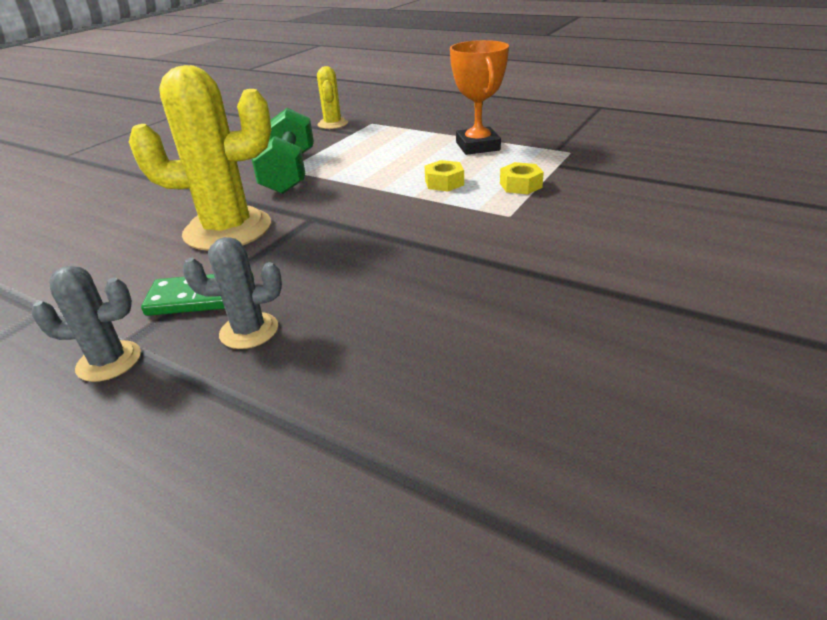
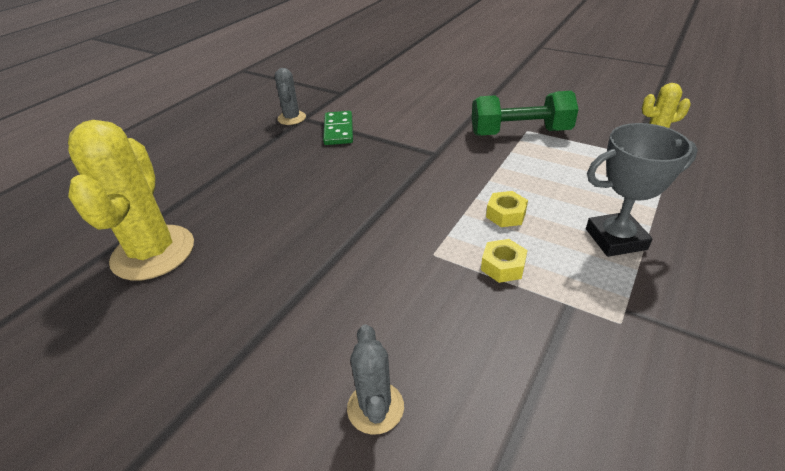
camera: 90 degrees right, 5 degrees up
yellow cactus [129,65,271,251] -> yellow cactus moved to [68,120,194,281]
grey cactus [182,237,282,349] -> grey cactus moved to [347,325,404,435]
orange trophy [450,40,509,155] -> grey trophy [586,123,698,257]

